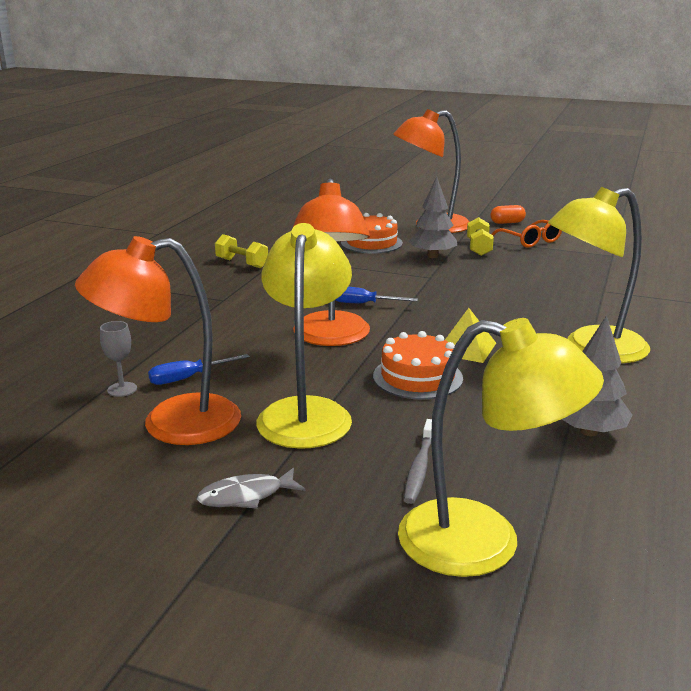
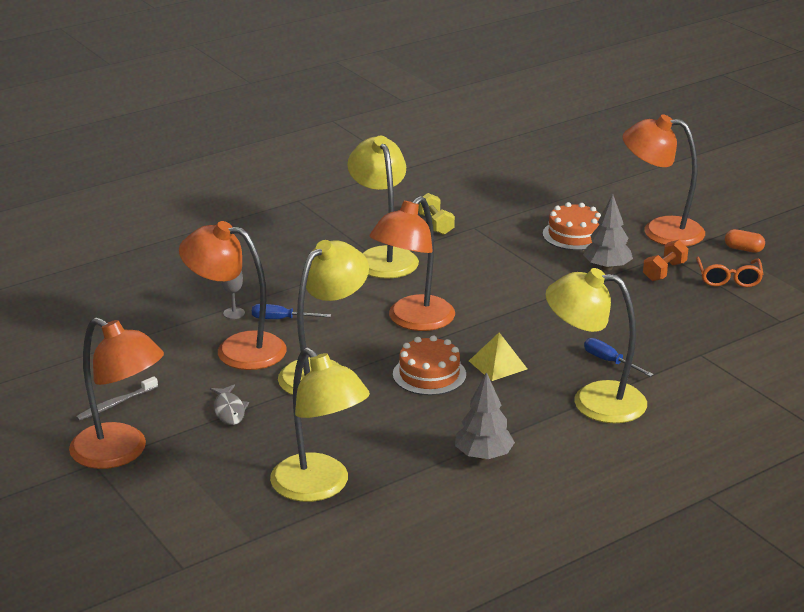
camera: 35 degrees right, 5 degrees up
grey fish [197,468,305,509] -> grey fish turned 120 degrees counterclockwise [210,384,249,425]
blue screwdriver [335,287,418,303] -> blue screwdriver moved to [584,338,654,377]
grey toothbrush [404,419,432,504] -> grey toothbrush moved to [75,376,158,421]
yellow dumbbell [467,217,494,256] -> orange dumbbell [643,240,688,281]
none -> orange lamp [69,317,164,469]
none -> yellow lamp [347,136,419,279]

